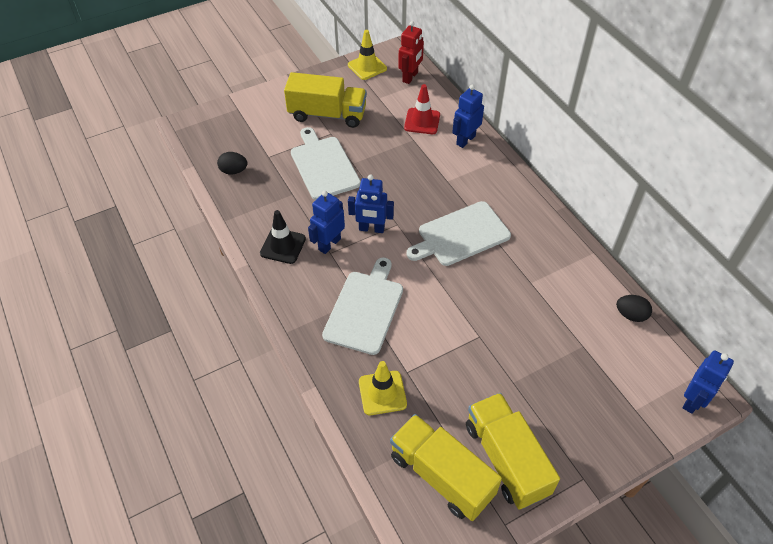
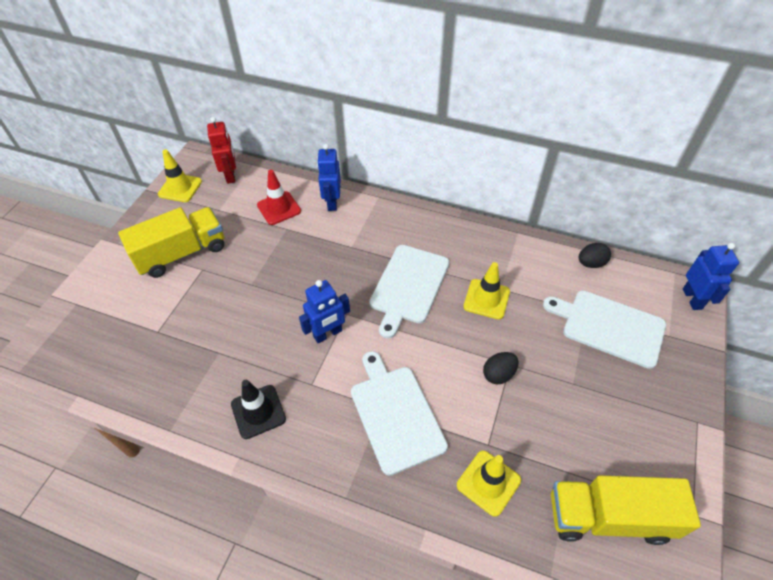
camera: 40 degrees left, 0 degrees up
black egg [217,152,248,174] -> black egg moved to [483,352,518,384]
white cutting board [291,127,361,200] -> white cutting board moved to [543,290,666,369]
blue robot [308,191,345,254] -> none
yellow truck [466,393,560,510] -> none
none -> yellow traffic cone [464,262,510,319]

